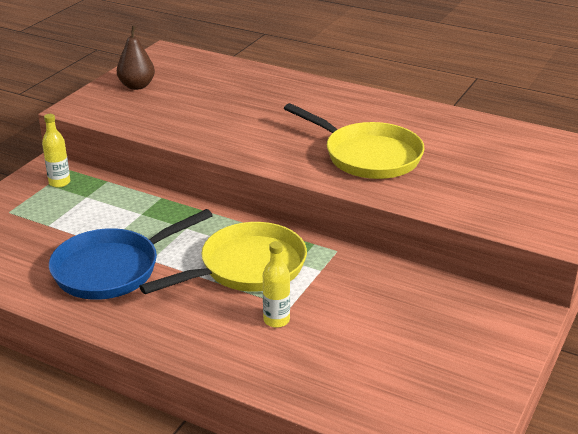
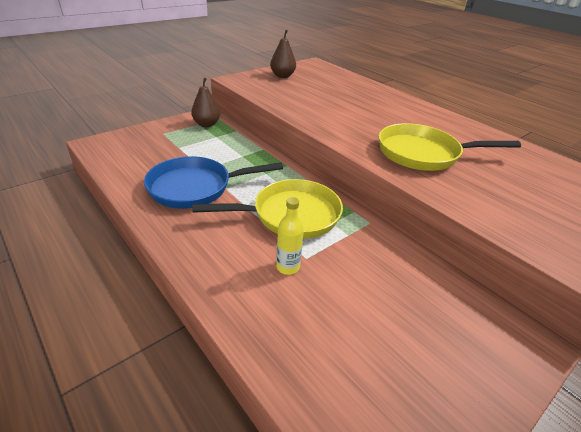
camera: 20 degrees right, 5 degrees up
yellow bottle [42,114,70,188] -> brown pear [191,78,220,127]
yellow pan [284,103,424,179] -> yellow pan turned 120 degrees clockwise [379,123,521,171]

